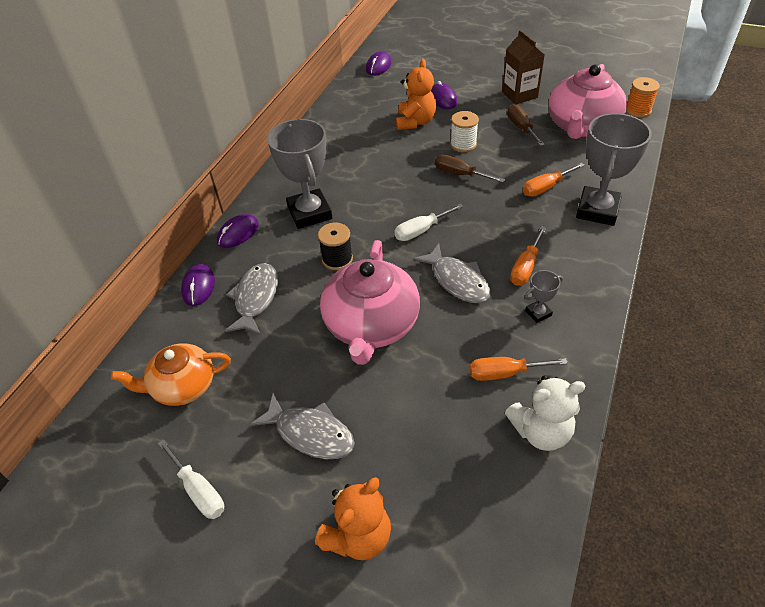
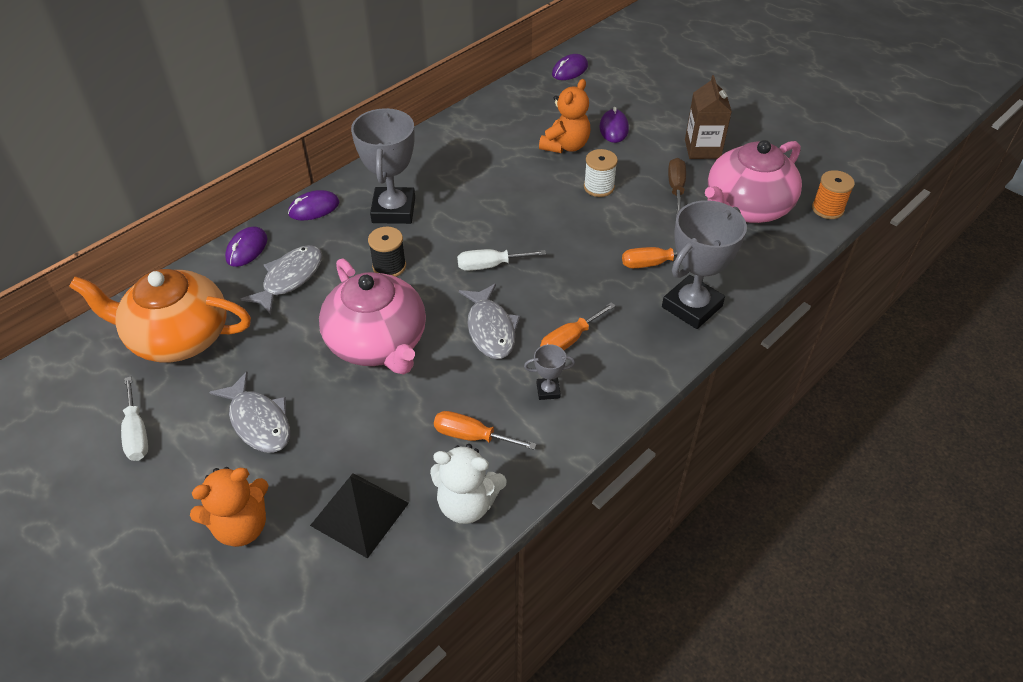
camera: 20 degrees right, 0 degrees up
orange teapot [111,343,231,406] -> orange teapot [69,269,251,362], size x1.56
pink teapot [320,240,420,365] -> pink teapot turned 60 degrees counterclockwise [319,258,426,375]
brown screwdriver [435,155,505,183] -> none
none -> black pyramid [310,473,409,559]

